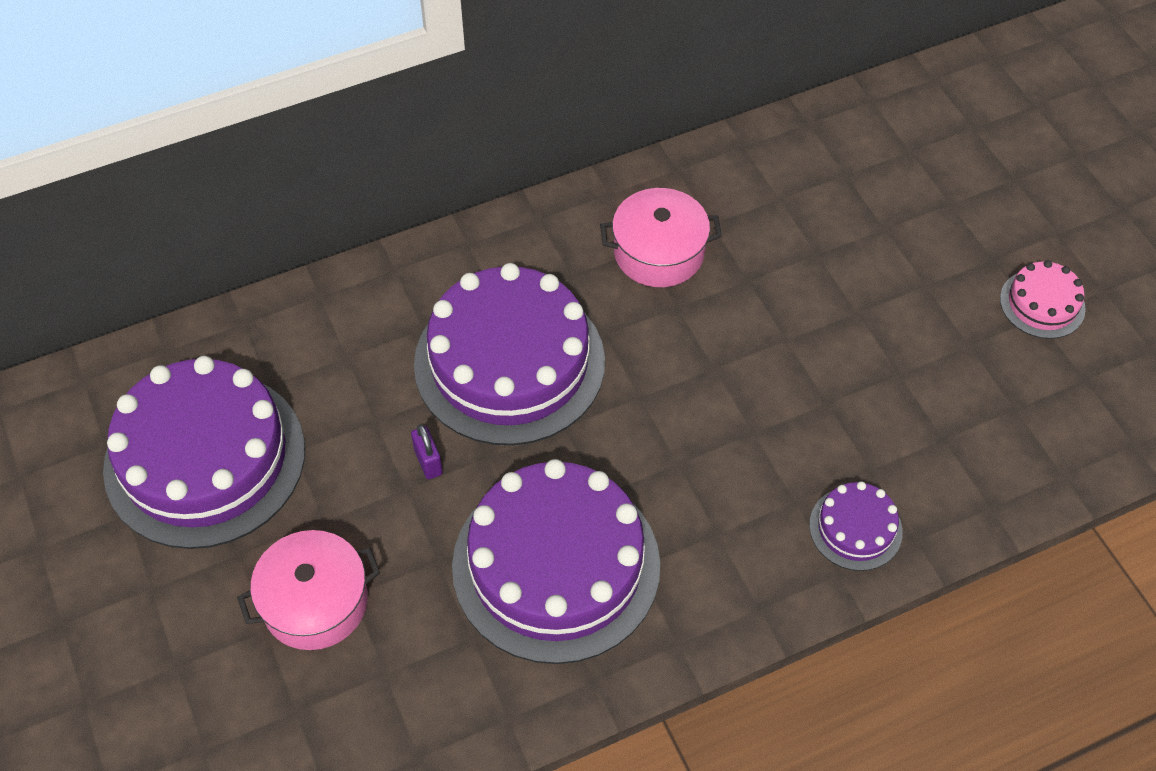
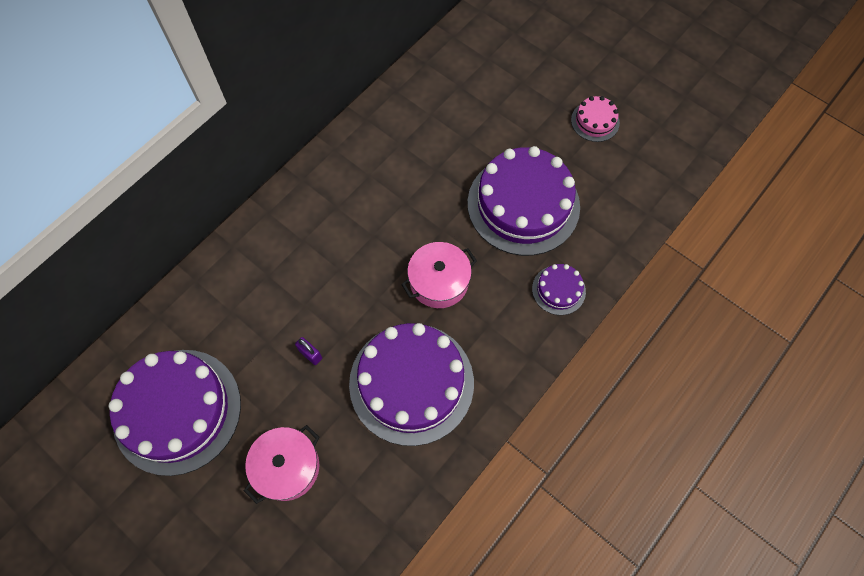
camera: 25 degrees left, 10 degrees up
purple cake [414,263,605,445] -> purple cake moved to [468,146,580,256]
pink pot [600,188,722,287] -> pink pot moved to [401,242,477,308]

